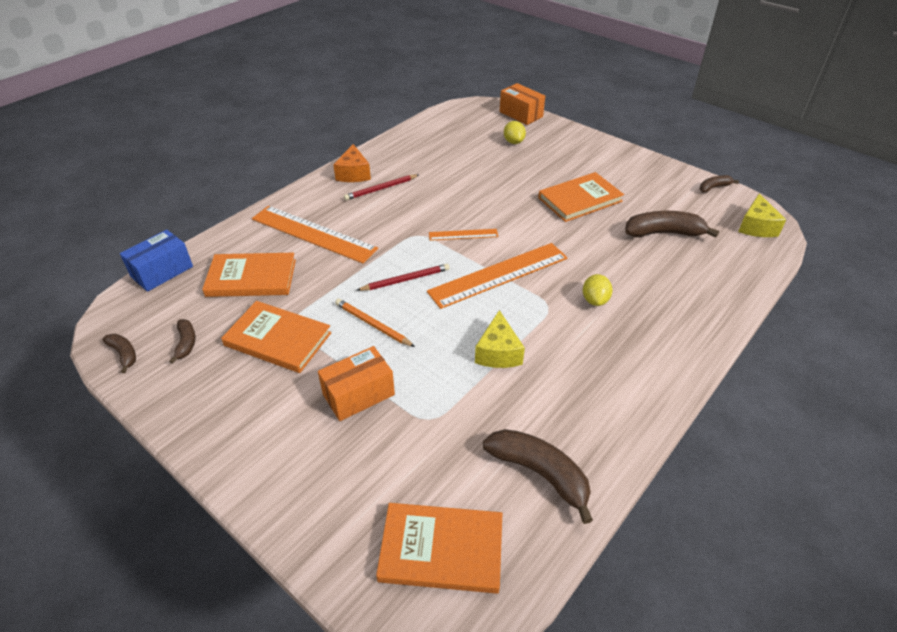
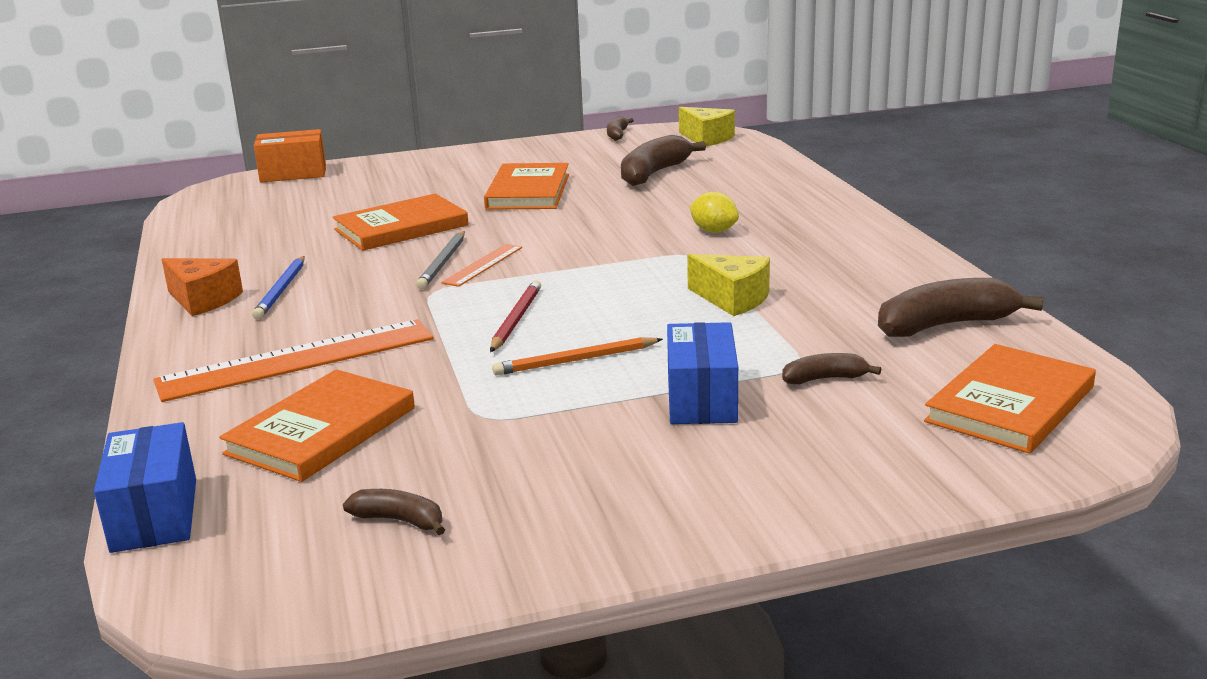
camera: 55 degrees left, 20 degrees down
brown banana [102,334,136,373] -> brown banana moved to [782,353,881,384]
orange book [221,301,332,373] -> orange book moved to [333,194,469,251]
orange box [318,346,395,421] -> blue box [667,322,738,424]
red pencil [344,174,419,200] -> blue pencil [252,256,305,319]
orange ruler [427,243,568,309] -> none
yellow lemon [504,121,526,144] -> none
none -> grey pencil [416,231,465,289]

